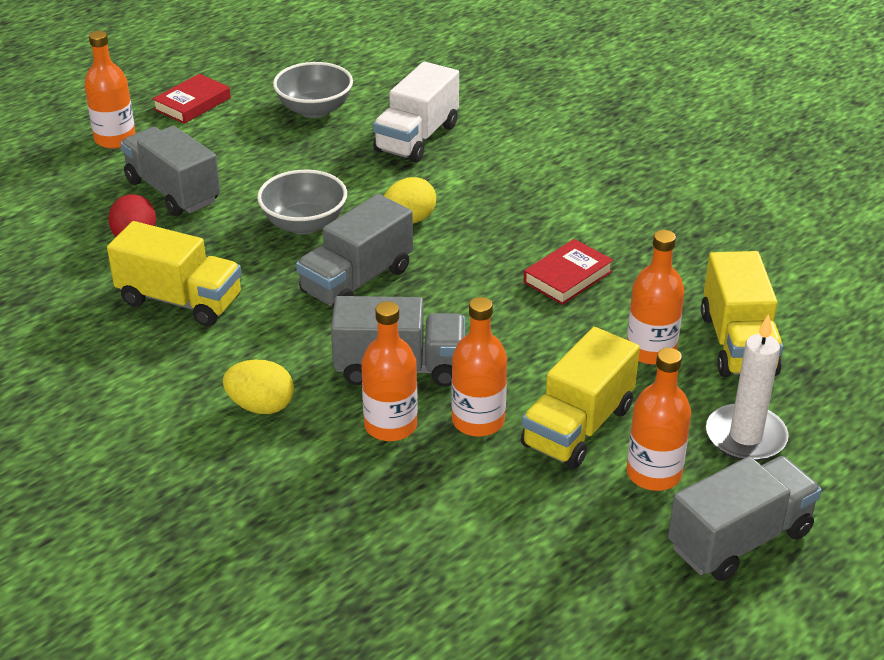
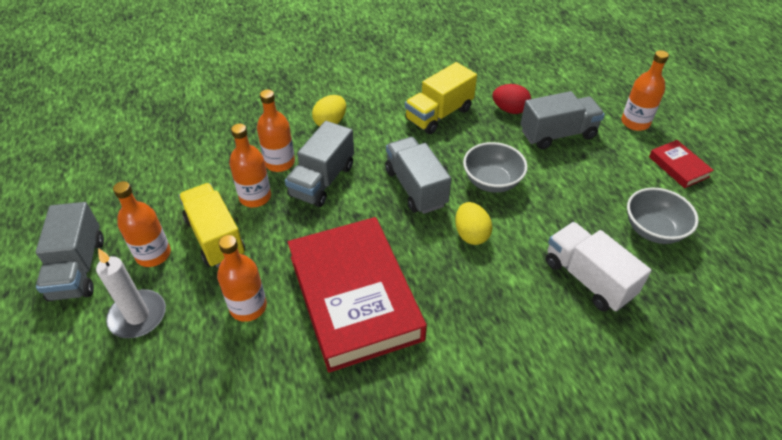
camera: 115 degrees right, 10 degrees up
red book [523,239,613,305] -> red book [288,217,427,373], size x2.36
yellow truck [701,251,783,377] -> none

